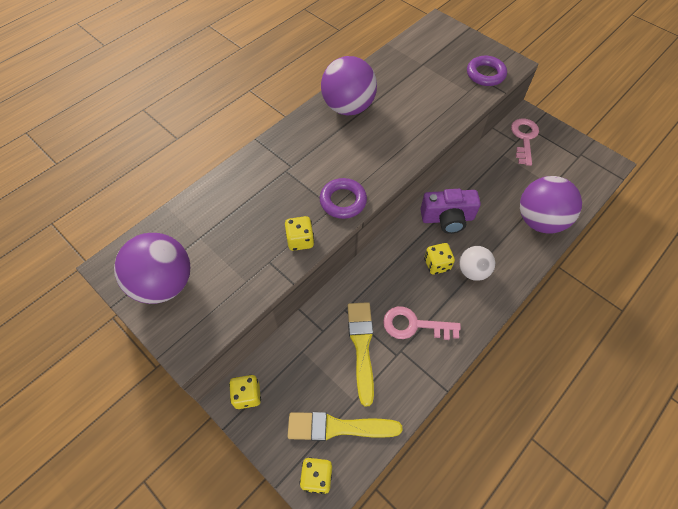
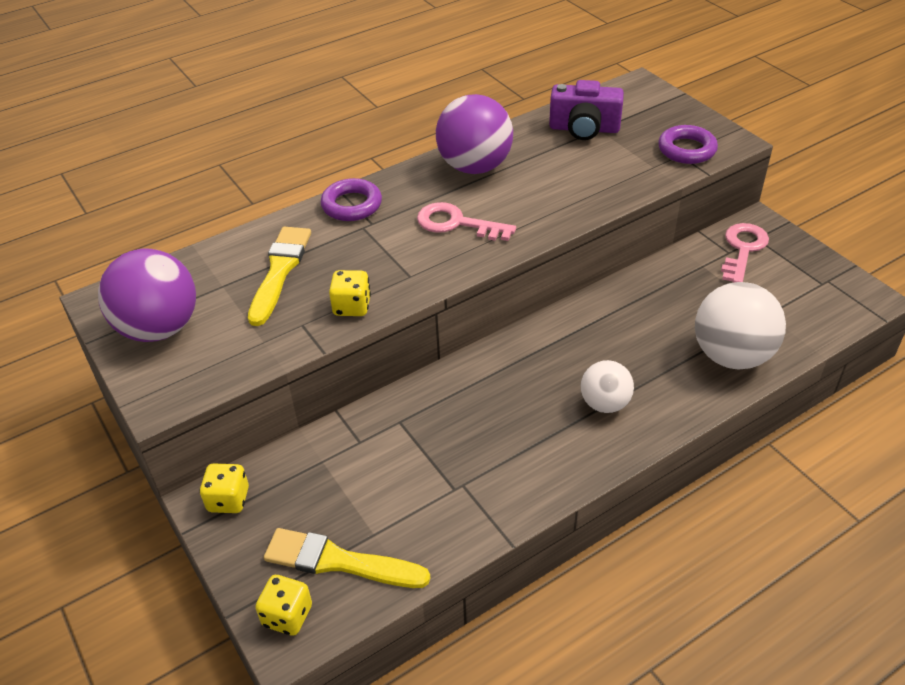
camera: 15 degrees right, 15 degrees down
purple ring [320,178,367,219] -> purple ring moved to [320,178,382,221]
yellow brush [348,302,374,406] -> yellow brush moved to [248,227,311,326]
pink key [383,306,461,340] -> pink key moved to [417,202,516,241]
purple camera [420,189,481,234] -> purple camera moved to [549,80,624,140]
yellow dice [424,243,455,274] -> none
purple ball [520,176,582,234] -> white ball [695,282,786,369]

